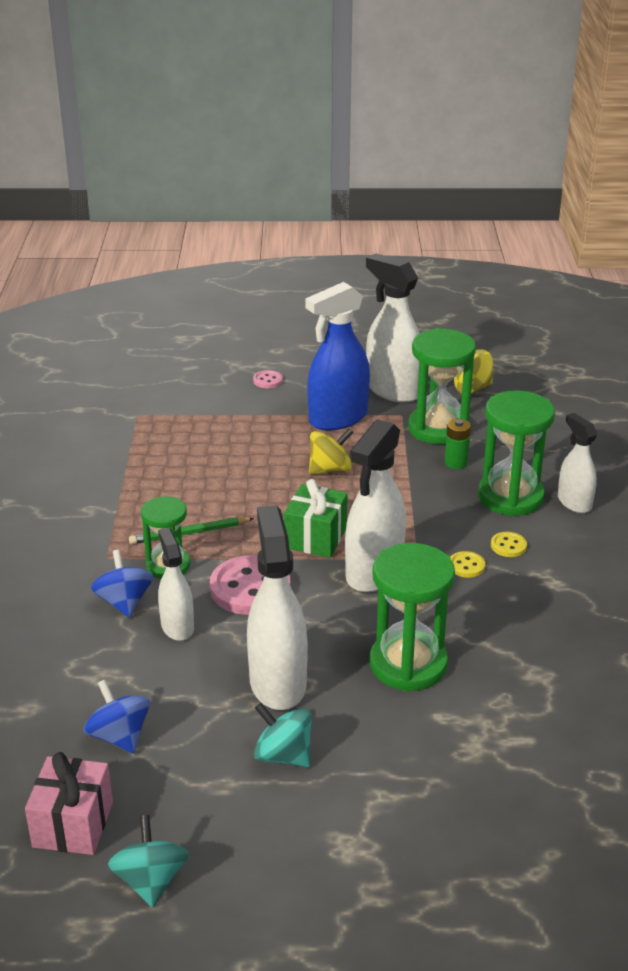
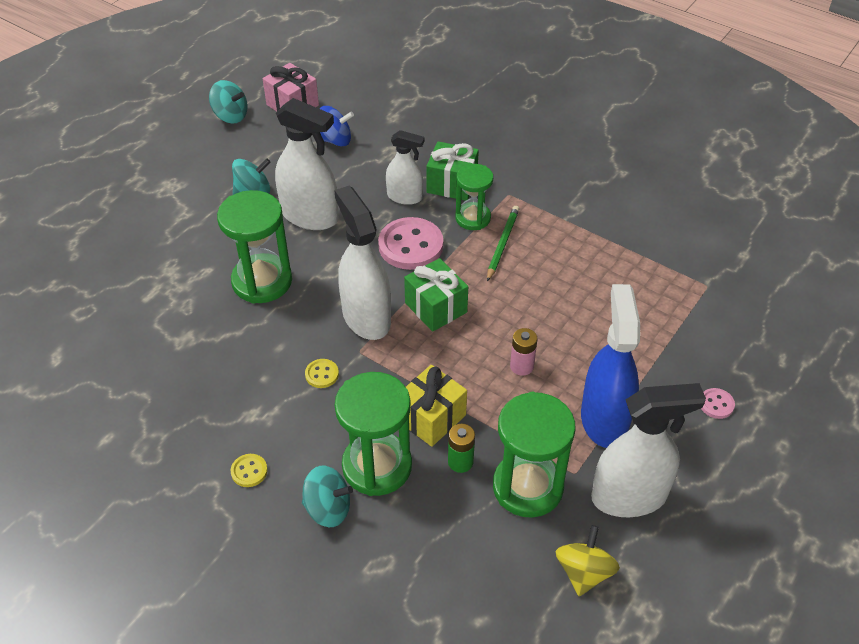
camera: 125 degrees right, 15 degrees up
blue spinning top [91,550,153,618] -> green gift [426,141,479,201]
yellow spinning top [309,429,353,474] -> pink battery [510,328,537,376]
yellow button [491,532,527,557] -> yellow button moved to [231,454,268,487]
white spray bottle [558,413,597,513] -> turquoise spinning top [302,466,353,527]
none -> yellow gift [406,365,467,447]

